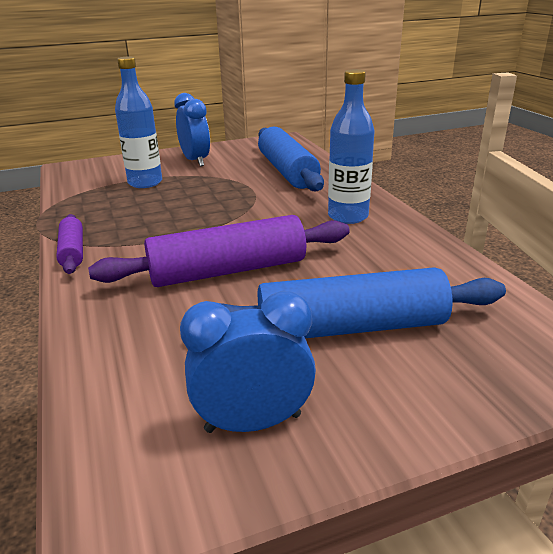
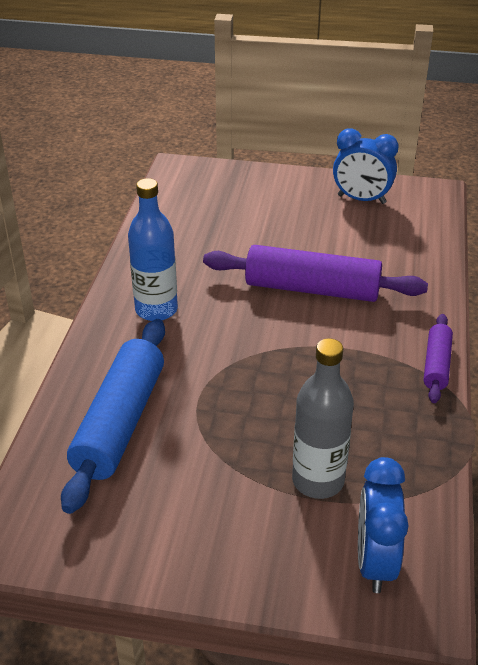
camera: 150 degrees left, 10 degrees up
blue bottle [115,57,162,188] -> grey bottle [292,339,354,499]
blue clock [174,93,210,167] -> blue clock moved to [358,457,409,593]
blue rolling pin [220,267,506,338] -> none

